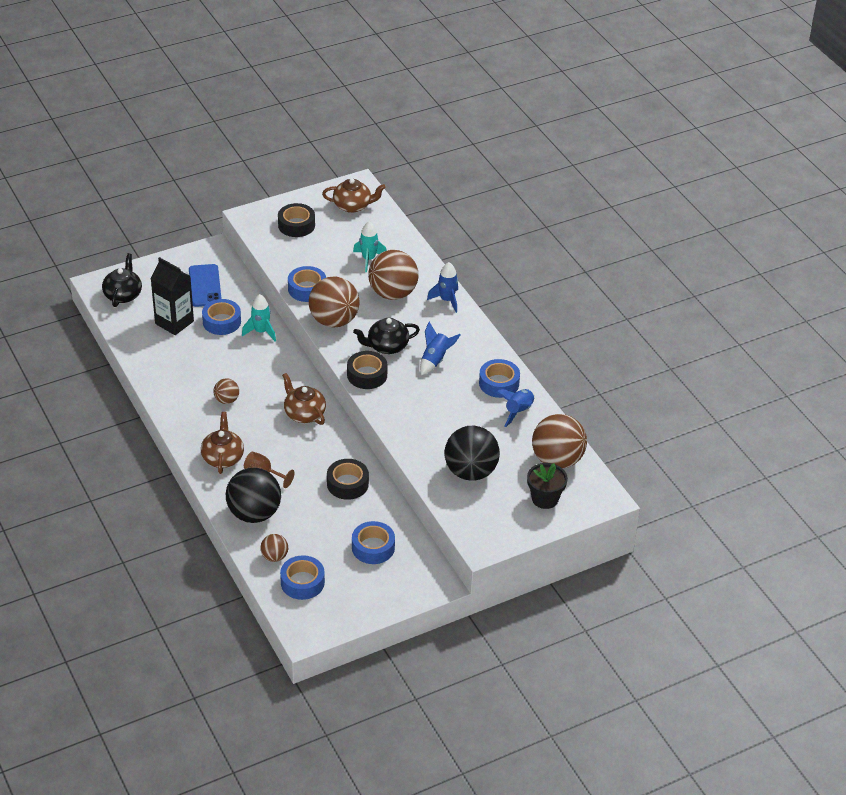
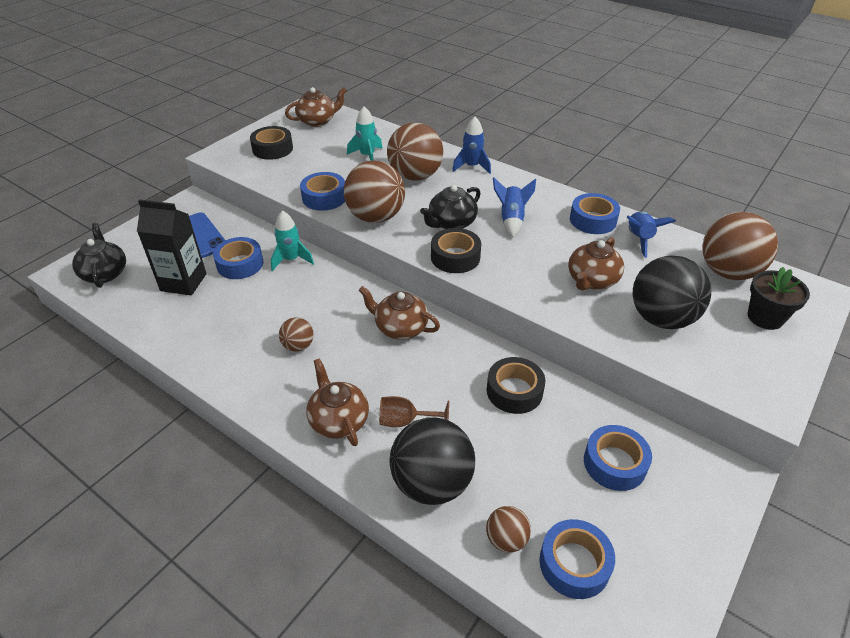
camera: 25 degrees left, 0 degrees up
none -> brown teapot [568,237,624,291]

